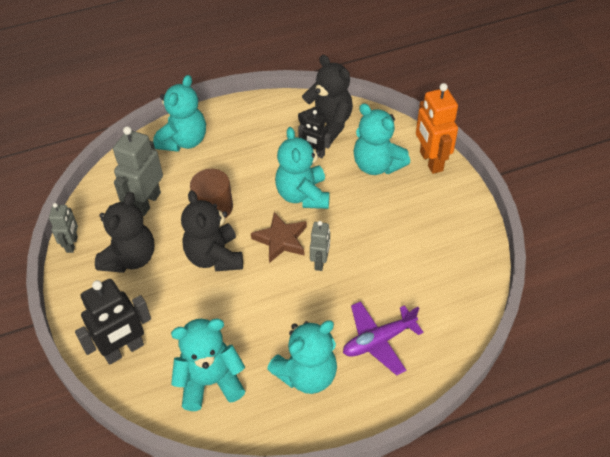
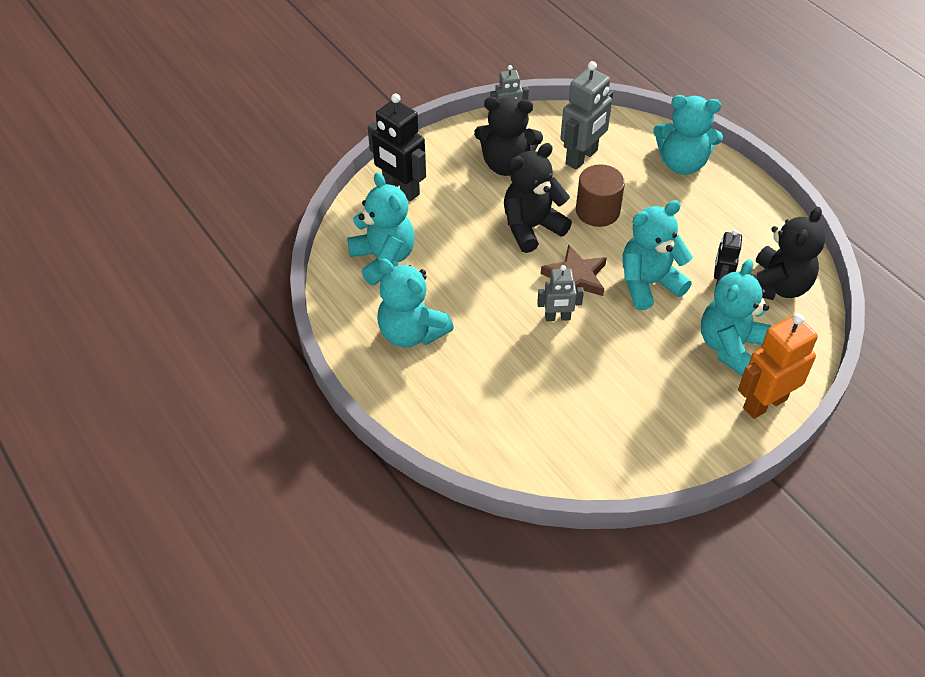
camera: 75 degrees right, 0 degrees up
grey robot [113,126,163,216] -> grey robot turned 120 degrees clockwise [560,61,613,170]
purple plane [343,301,424,375] -> none

